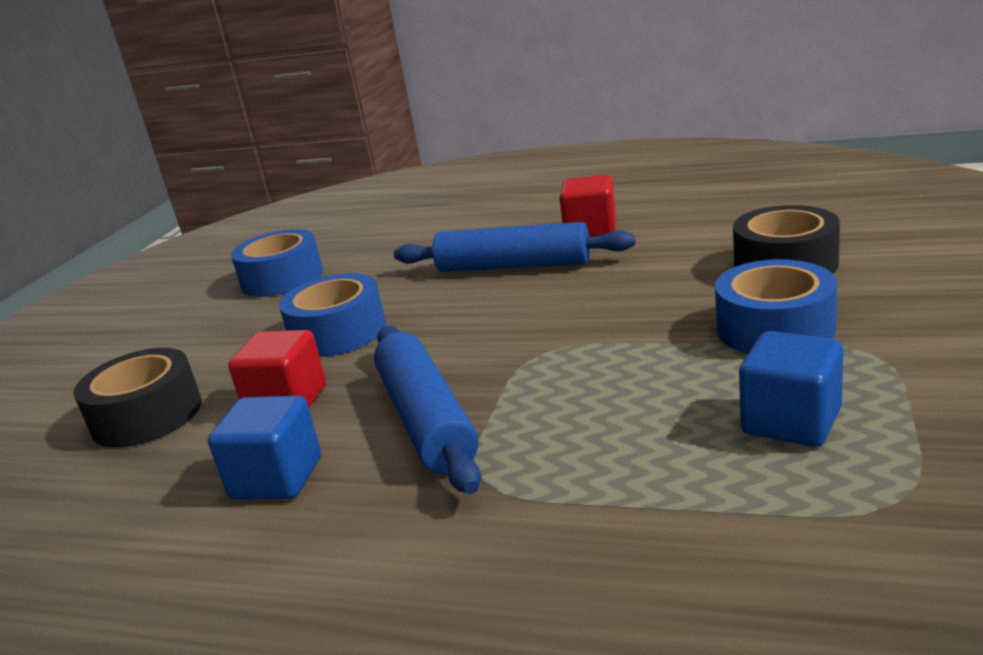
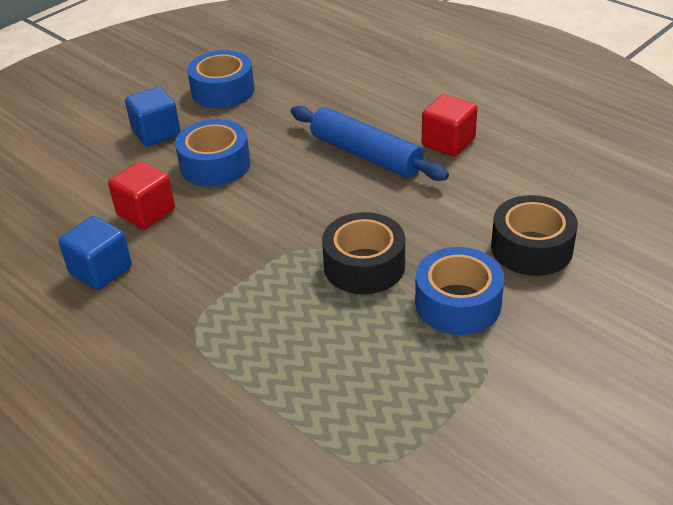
camera: 25 degrees right, 15 degrees up
black tape [73,348,202,448] -> black tape moved to [322,212,405,294]
blue rolling pin [374,326,481,494] -> none
blue cube [739,331,843,447] -> blue cube moved to [125,87,181,146]

